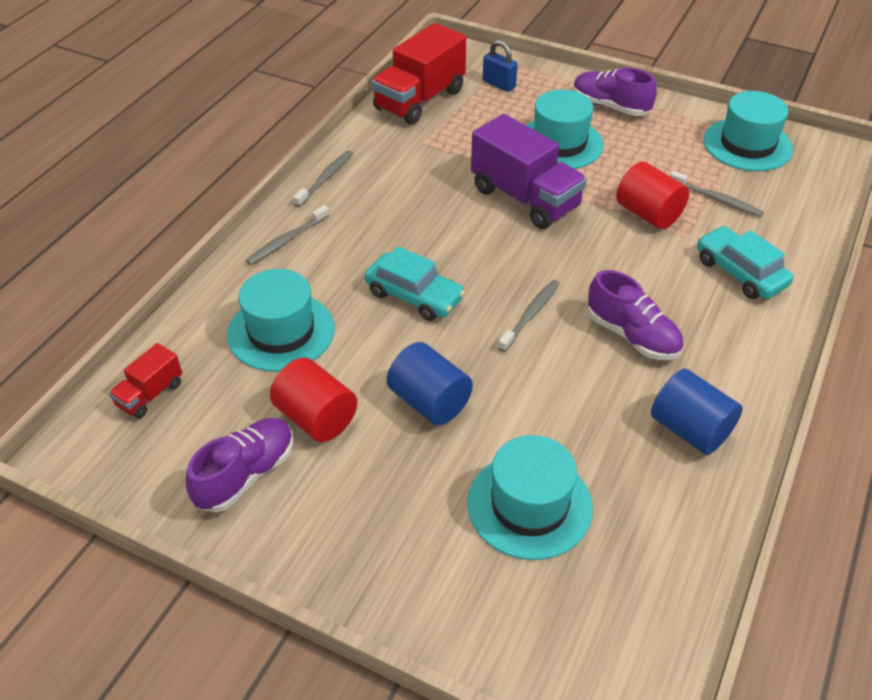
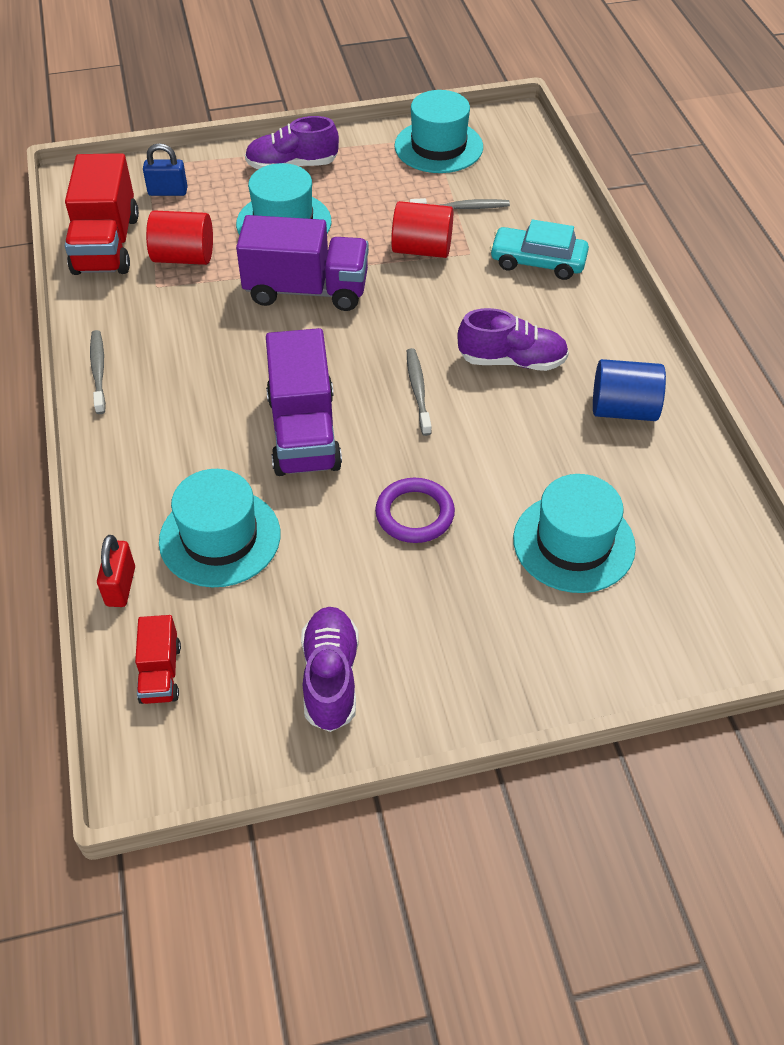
camera: 40 degrees left, 5 degrees up
grey toothbrush [246,205,330,265] -> none
red cylinder [270,358,357,442] -> red cylinder moved to [146,210,213,265]
turquoise car [364,246,465,321] -> purple truck [266,328,342,476]
blue cylinder [387,342,473,426] -> purple ring [375,478,455,543]
none -> red padlock [97,535,135,607]

